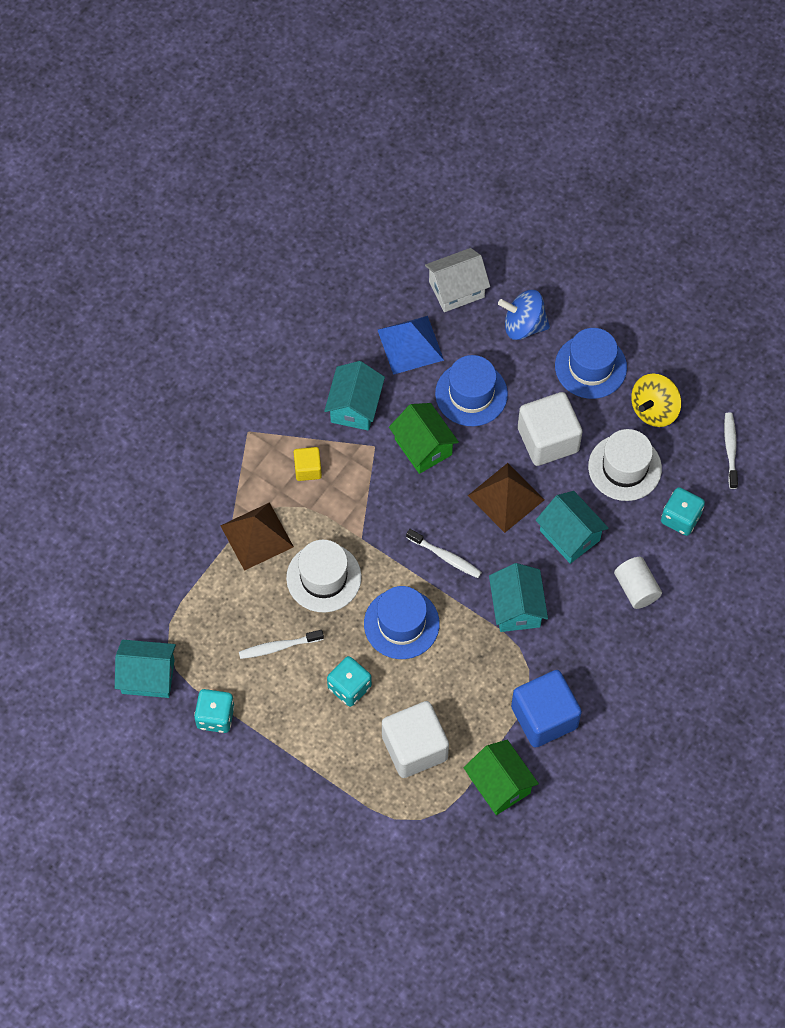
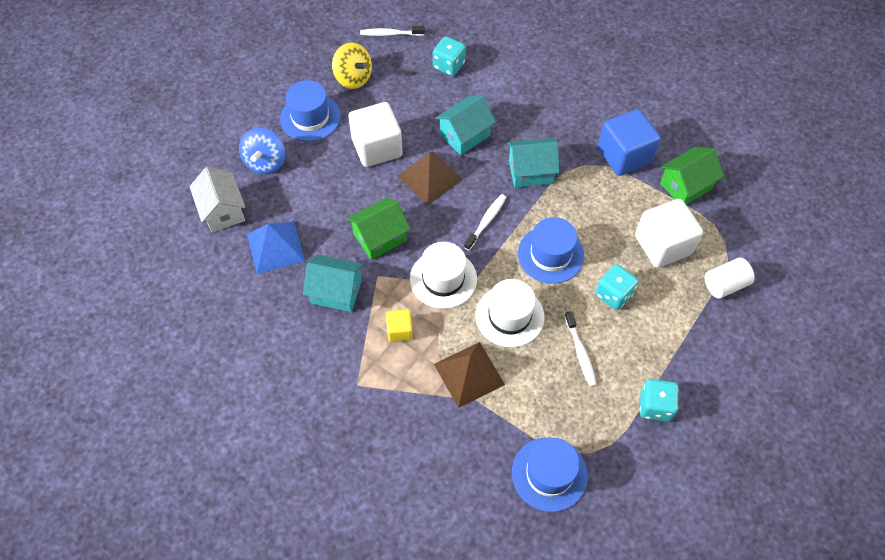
camera: 90 degrees left, 5 degrees down
turquoise house [115,640,176,698] -> none
blue hat [435,355,508,426] -> blue hat moved to [512,437,588,512]
white hat [588,429,662,501] -> white hat moved to [410,242,477,309]
white cylinder [614,556,662,609] -> white cylinder moved to [705,258,755,299]

